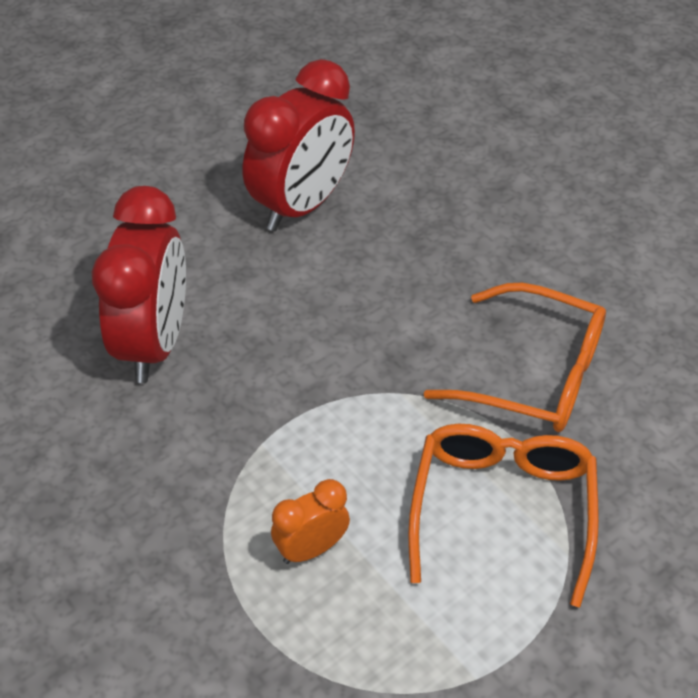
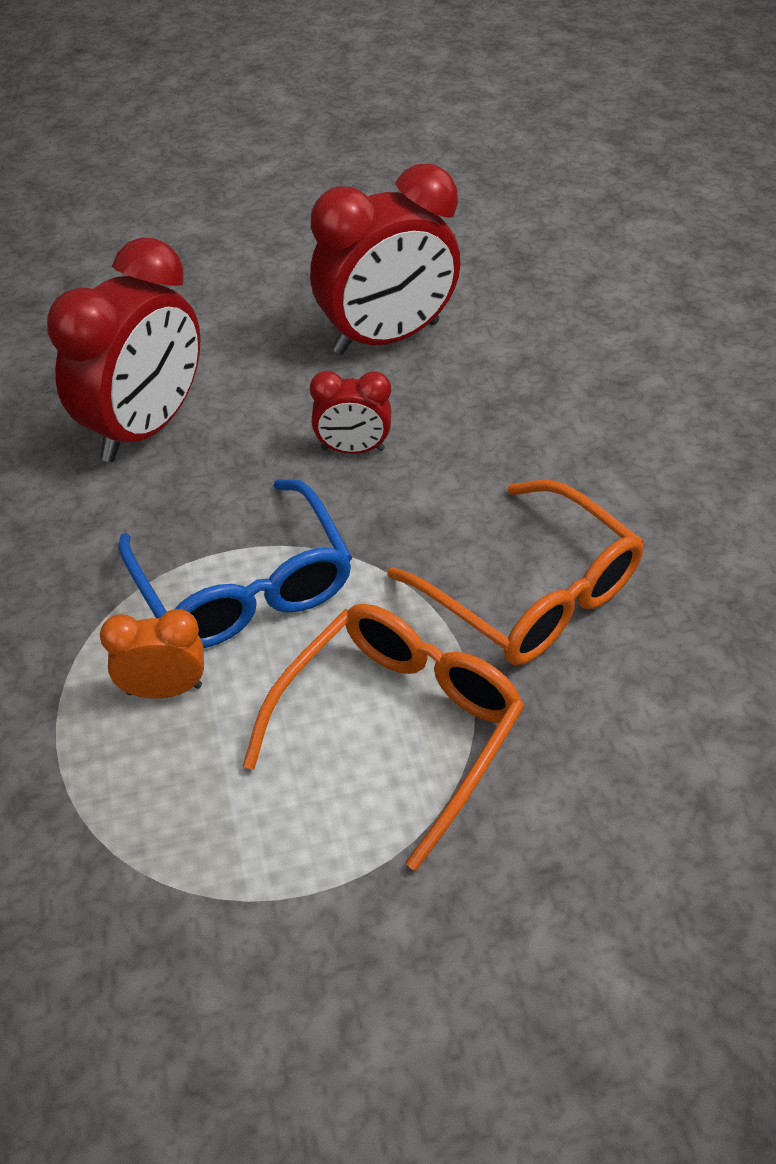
camera: 25 degrees right, 0 degrees up
none -> blue glasses [118,479,352,648]
none -> red clock [310,371,391,454]

